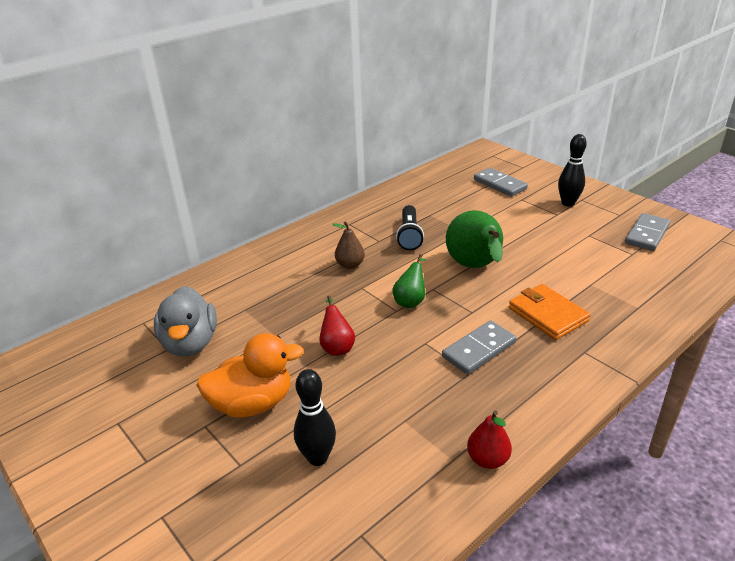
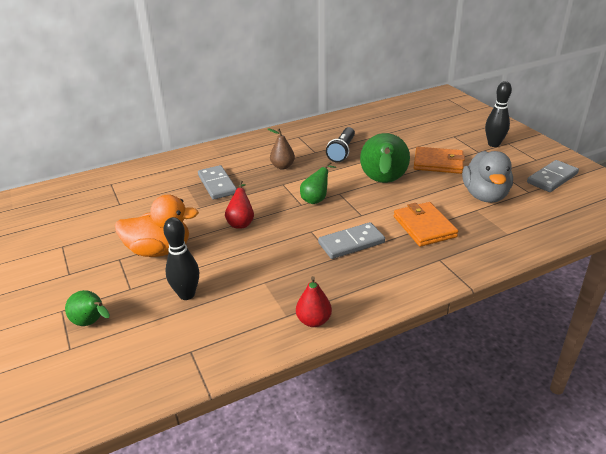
camera: 15 degrees right, 0 degrees up
grey duck [154,286,217,357] -> grey duck moved to [462,151,513,203]
grey domino [474,168,528,197] -> grey domino moved to [198,165,237,200]
none -> green pear [65,290,110,326]
none -> orange wallet [414,147,465,174]

